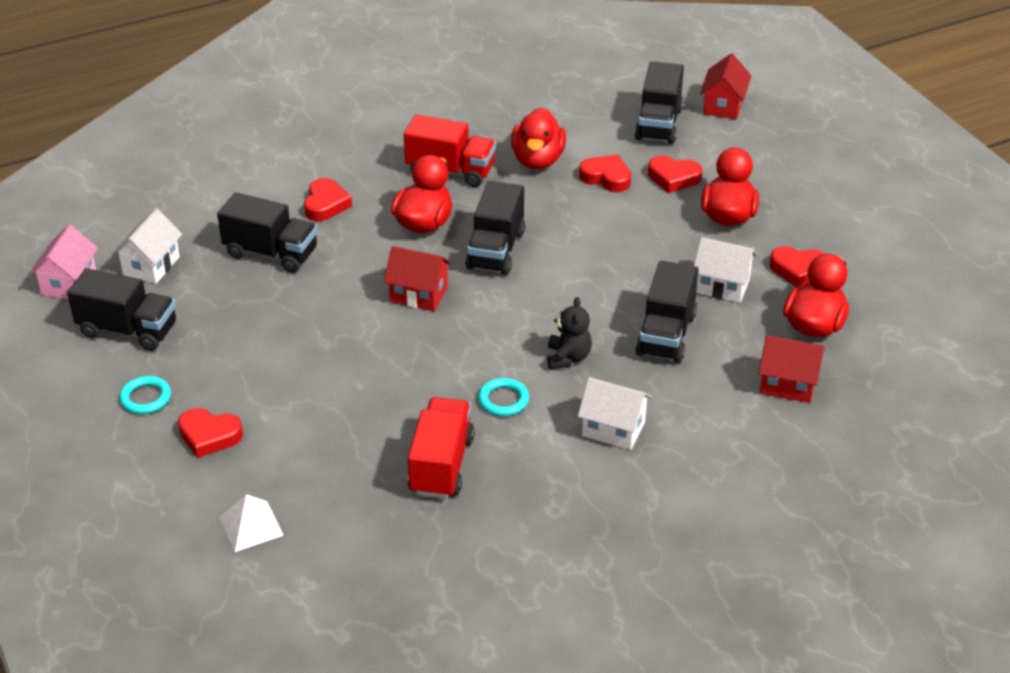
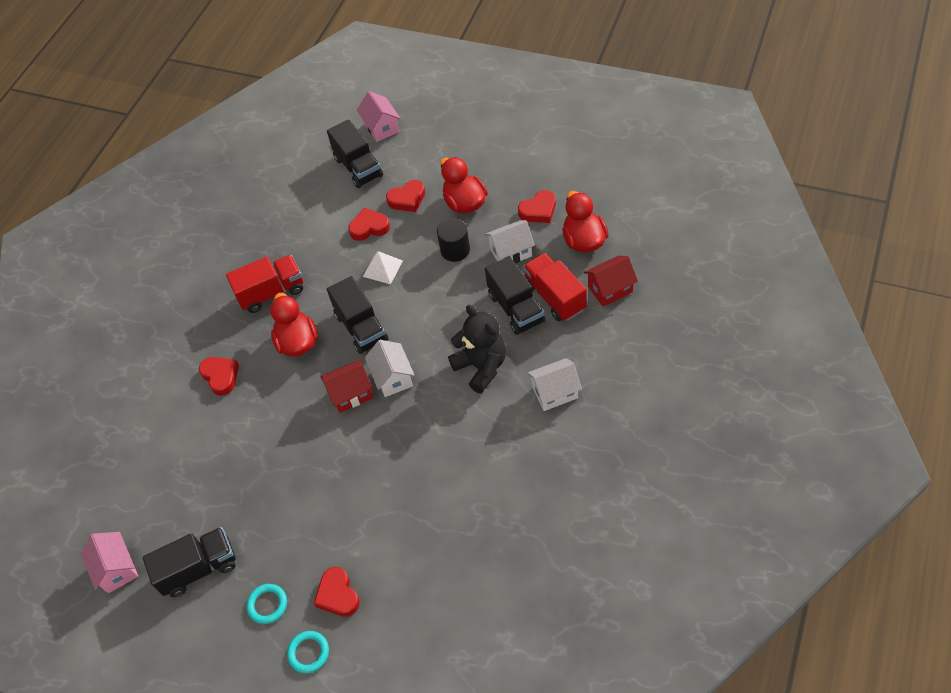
camera: 35 degrees left, 15 degrees up
white house [112,209,182,284] -> white house moved to [365,340,414,397]
red heart [178,408,243,458] -> red heart turned 90 degrees clockwise [314,567,360,617]
black truck [217,192,318,273] -> none
white pyramid [219,494,284,552] -> white pyramid moved to [363,251,403,284]
red truck [408,397,475,499] -> red truck moved to [523,253,587,321]
turquoise ring [478,378,529,416] -> turquoise ring moved to [287,631,329,673]
red duck [511,108,566,169] -> none
black teddy bear [547,297,592,369] -> black teddy bear [448,305,506,393], size x1.64
red house [700,54,751,119] -> pink house [357,91,400,142]
none -> black cylinder [437,218,470,262]

